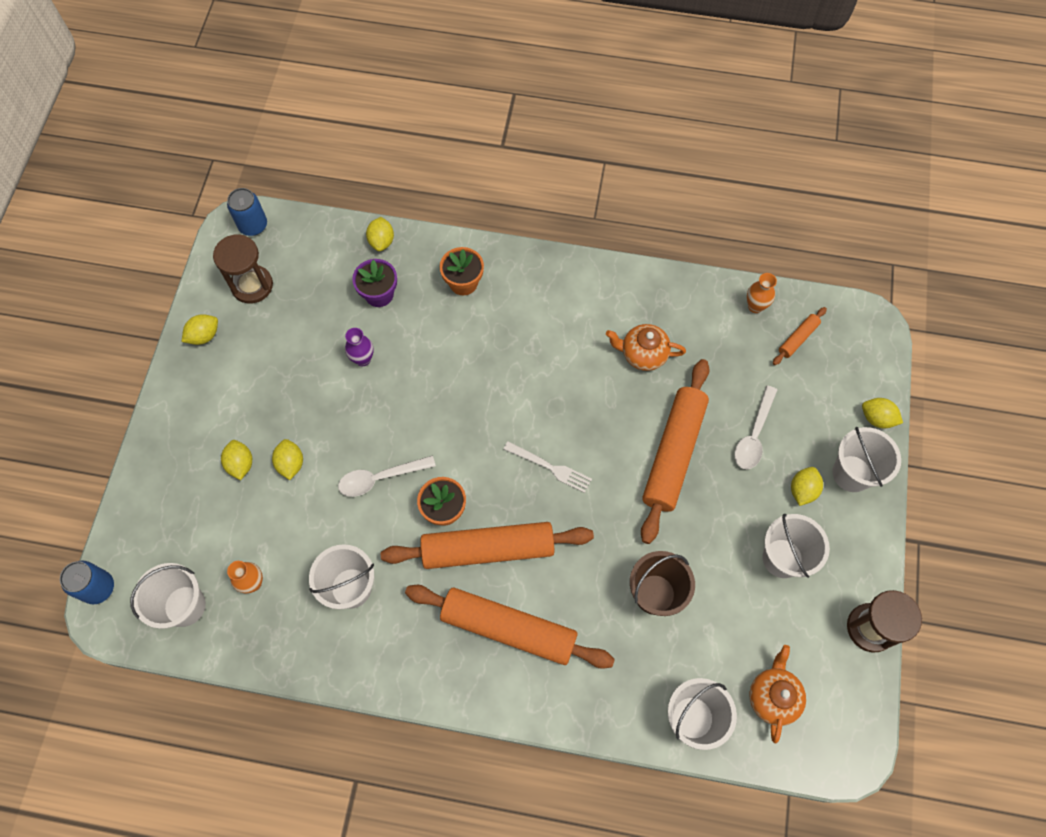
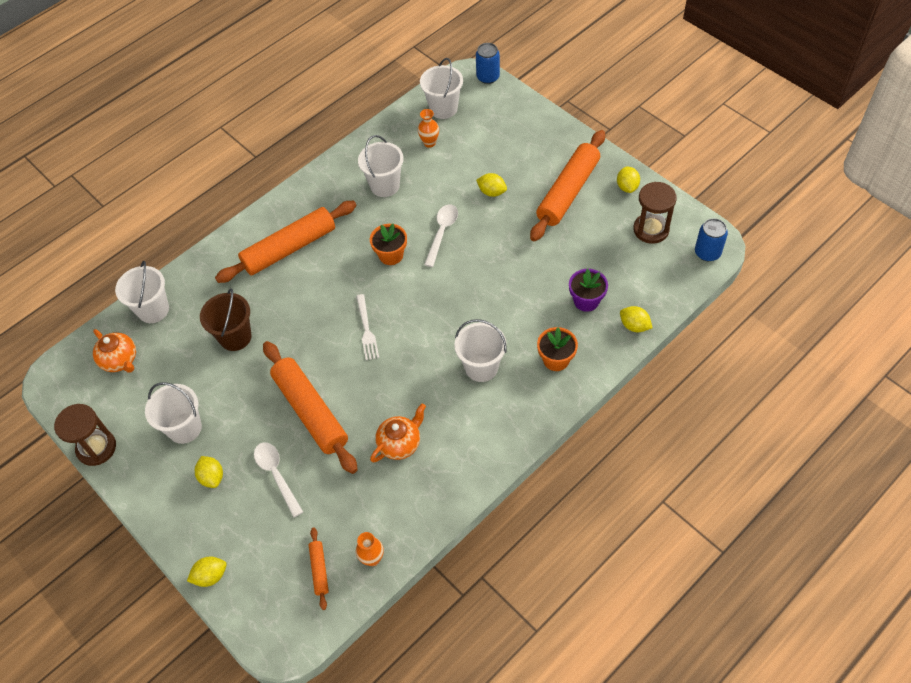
camera: 130 degrees right, 10 degrees down
yellow lemon [221,440,252,480] -> none
purple vase [345,328,374,366] -> none
orange rolling pin [381,522,594,569] -> orange rolling pin moved to [530,130,605,241]
white fork [503,441,592,493] -> white fork turned 75 degrees counterclockwise [356,294,379,360]
white bucket [832,427,901,492] -> white bucket moved to [454,319,507,382]

